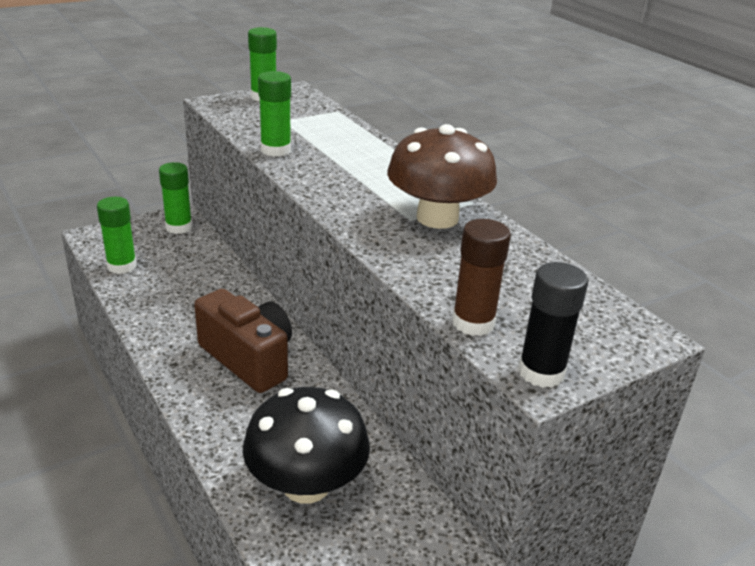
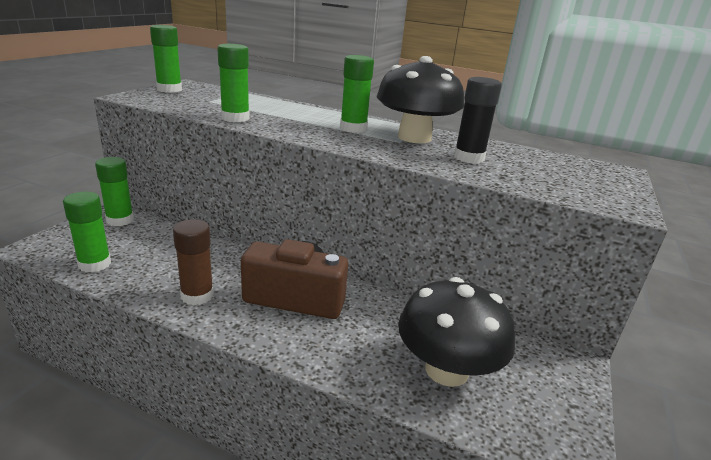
camera: 35 degrees left, 5 degrees down
brown mushroom [387,124,497,229] -> black mushroom [376,56,464,143]
brown glue stick [452,219,511,336] -> brown glue stick moved to [173,219,214,306]
black glue stick [518,262,588,388] -> black glue stick moved to [454,77,502,164]
none -> green glue stick [340,55,374,133]

